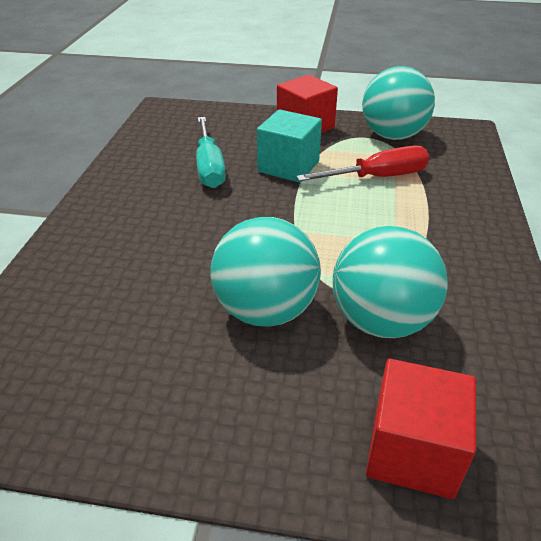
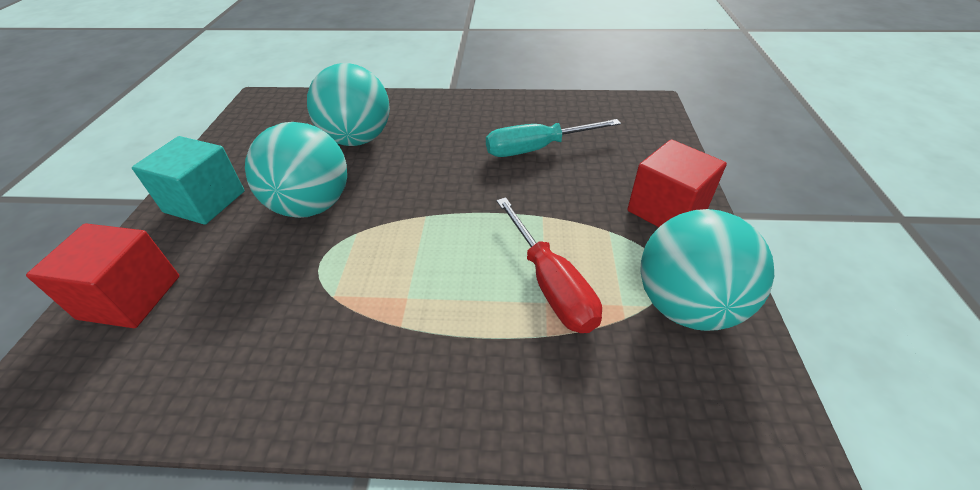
camera: 85 degrees right, 5 degrees up
turquoise cube [257,109,322,183] -> turquoise cube moved to [132,136,245,225]
turquoise ball [333,226,448,338] -> turquoise ball moved to [307,63,390,146]

